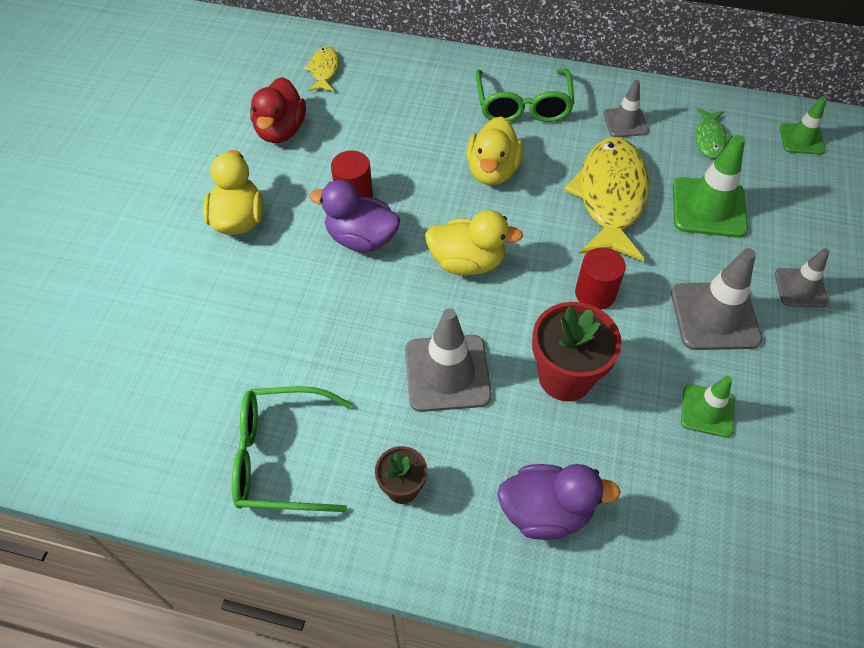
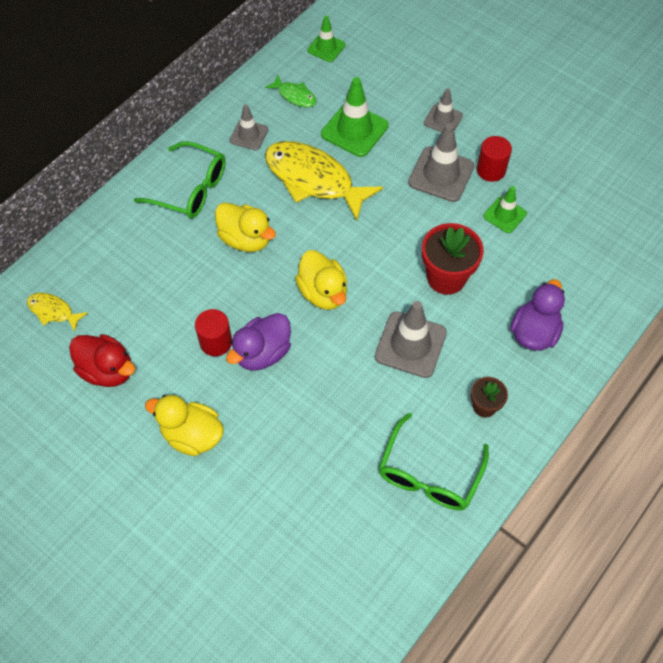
camera: 65 degrees left, 5 degrees up
yellow duck [425,210,523,275] -> yellow duck turned 120 degrees clockwise [295,250,347,310]
red cylinder [575,247,626,310] -> red cylinder moved to [477,136,512,182]

